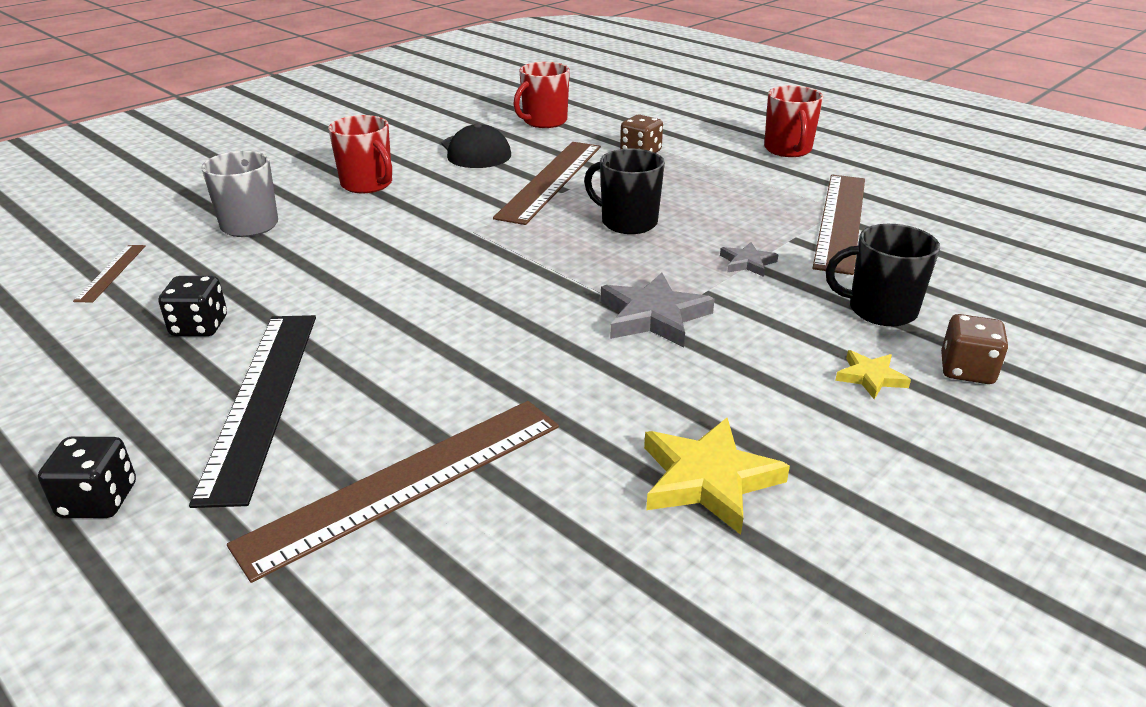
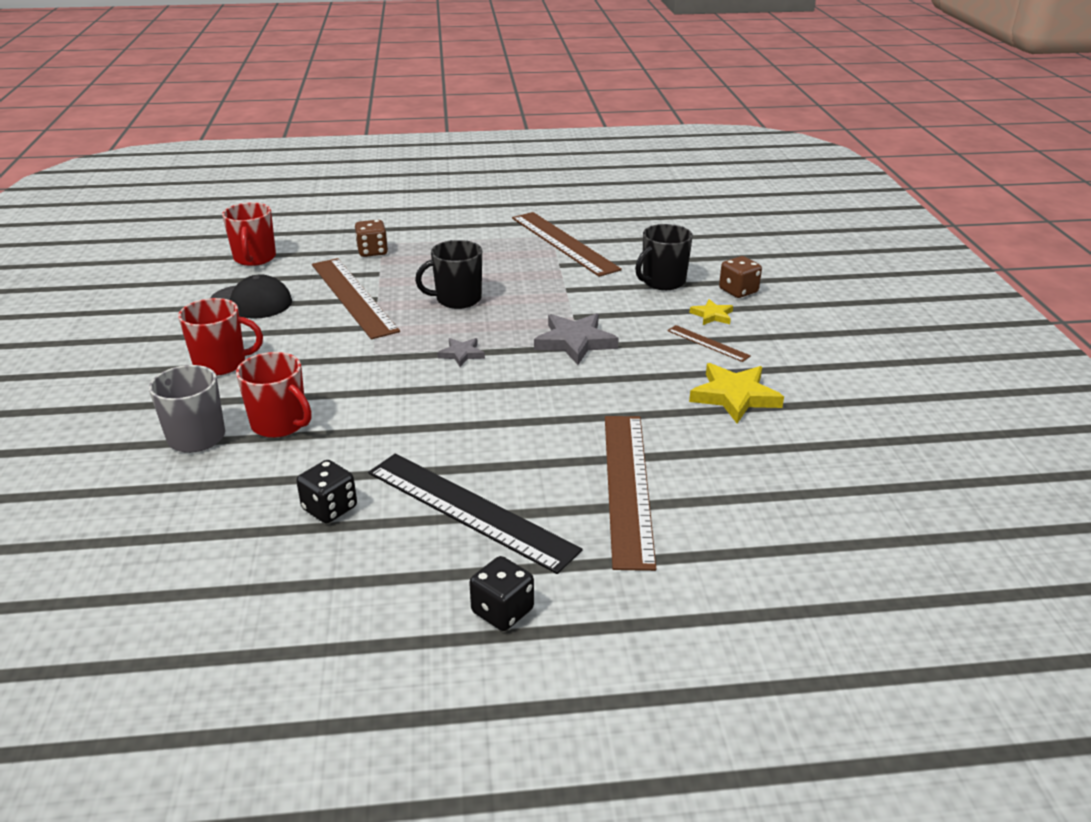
camera: 50 degrees left, 0 degrees up
brown ruler [73,245,146,303] -> brown ruler moved to [667,325,751,362]
grey star [720,242,779,277] -> grey star moved to [437,338,485,367]
red mug [764,86,823,157] -> red mug moved to [236,352,311,438]

